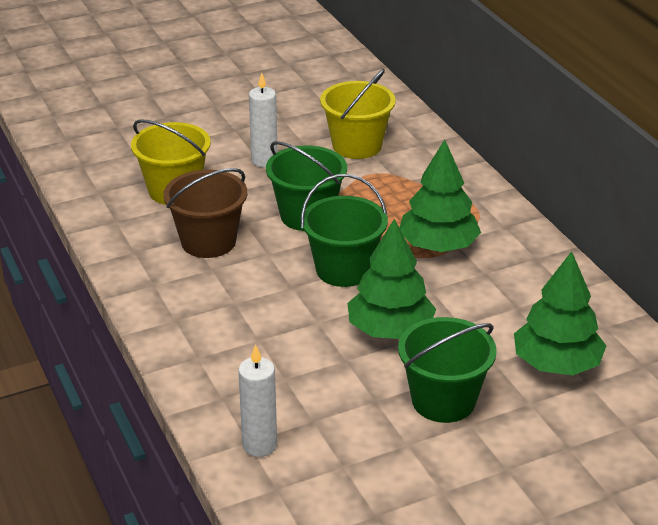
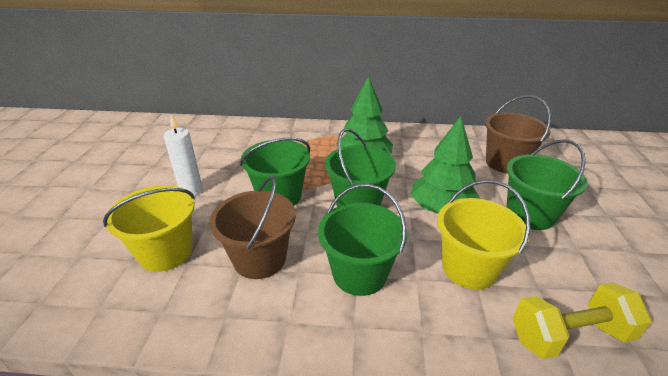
camera: 60 degrees left, 0 degrees up
white candle [238,344,277,457] -> yellow dumbbell [512,282,652,359]
yellow bucket [320,69,396,159] -> yellow bucket moved to [437,180,531,290]
green tree [514,251,606,376] -> brown bucket [485,95,551,174]
none -> green bucket [318,184,407,296]

